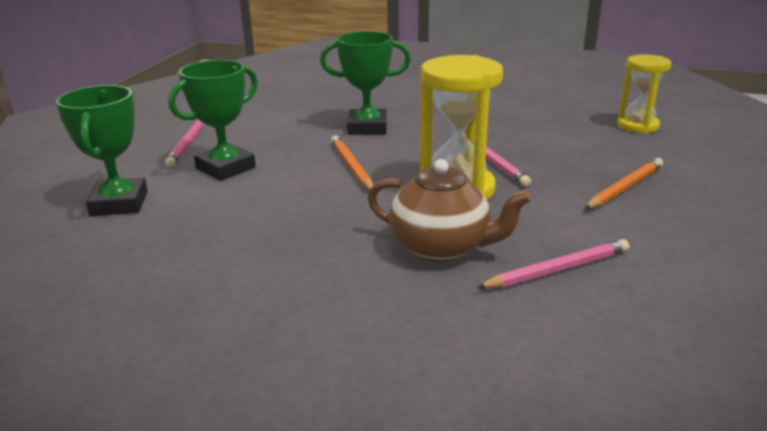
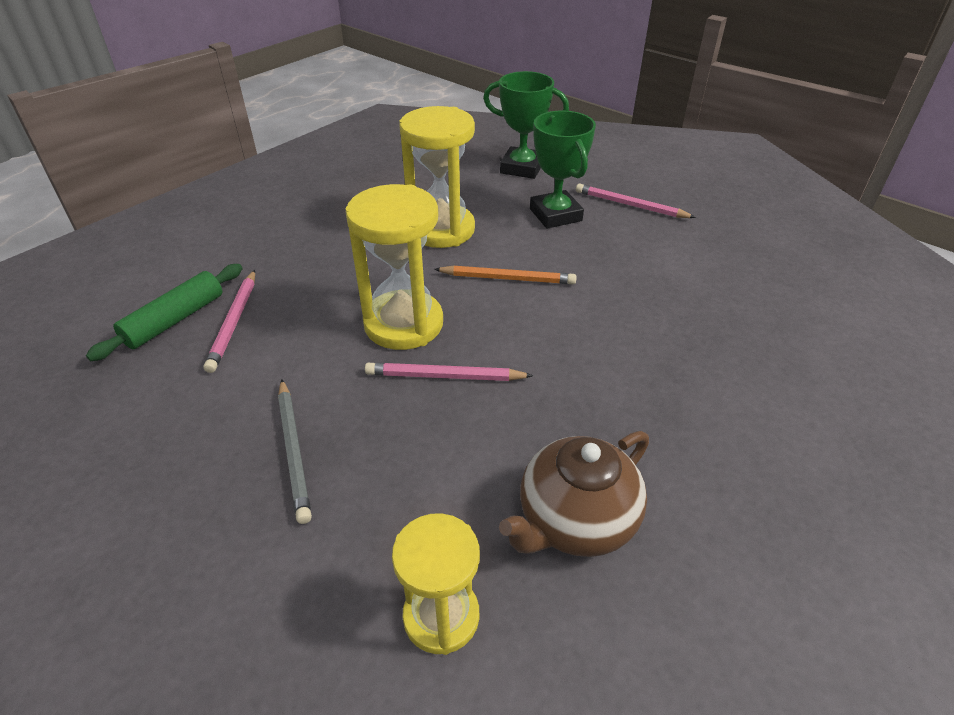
camera: 115 degrees right, 15 degrees up
green trophy [320,31,411,135] -> none
brown teapot [368,159,532,262] -> brown teapot moved to [499,431,649,557]
orange pencil [585,158,663,209] -> grey pencil [278,380,312,524]
none -> green rolling pin [86,264,242,361]
none -> yellow hourglass [399,106,475,248]

